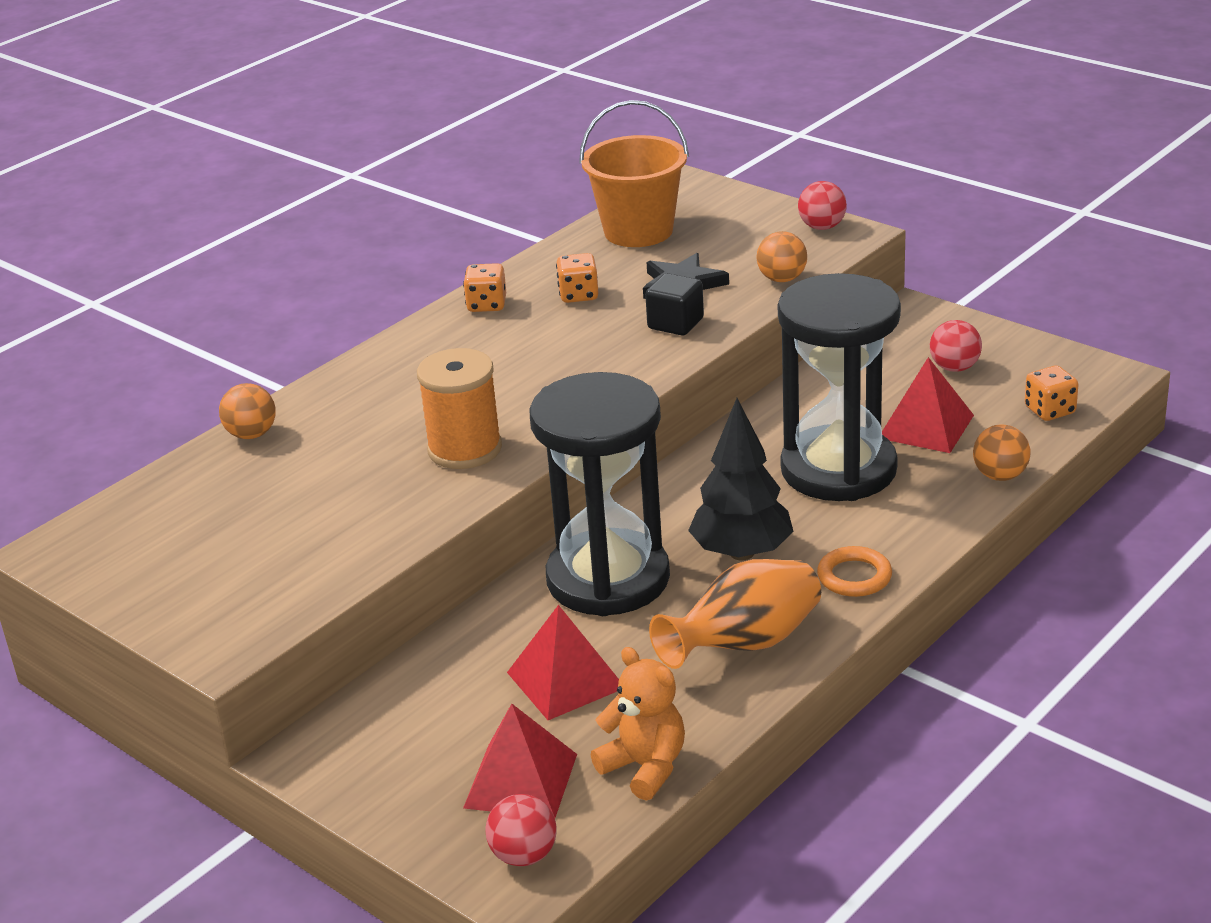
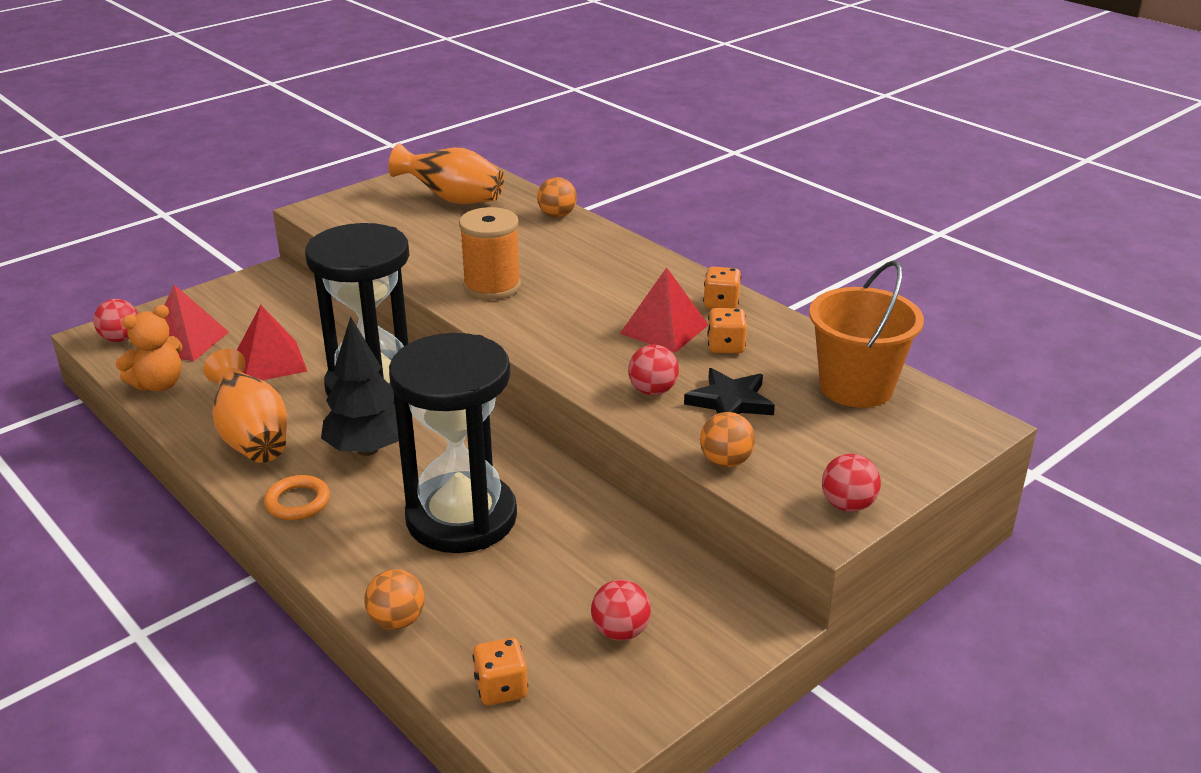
camera: 95 degrees right, 0 degrees up
black cube [645,273,704,335] -> red ball [628,345,679,395]
red pyramid [882,357,974,453] -> red pyramid moved to [620,267,708,353]
none -> orange vase [389,143,504,204]

